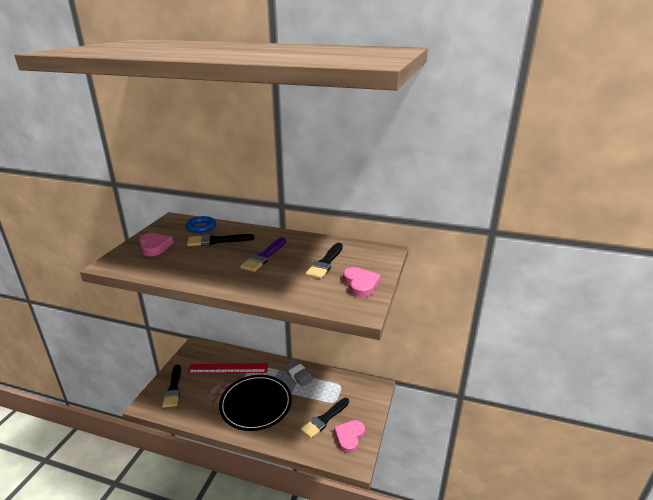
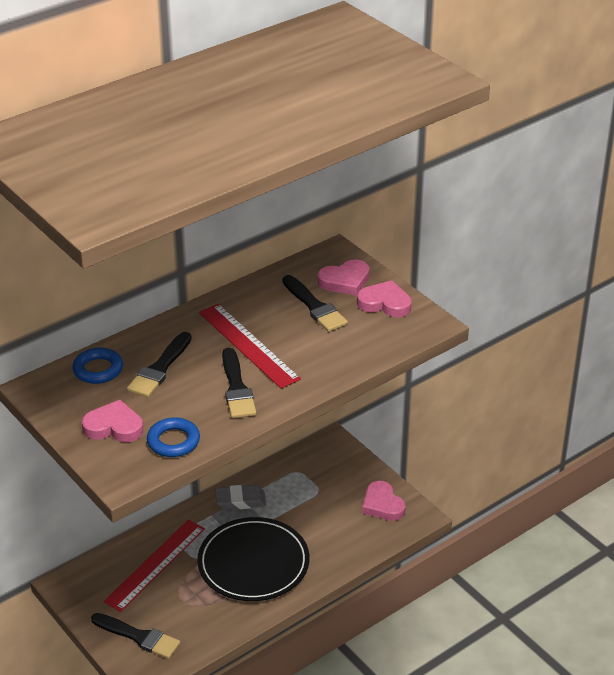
camera: 55 degrees left, 10 degrees up
purple brush [240,237,286,272] -> red ruler [199,304,301,389]
black brush [301,398,349,438] -> black brush moved to [222,348,256,418]
none -> blue ring [147,417,200,457]
none -> pink heart [318,259,370,296]

